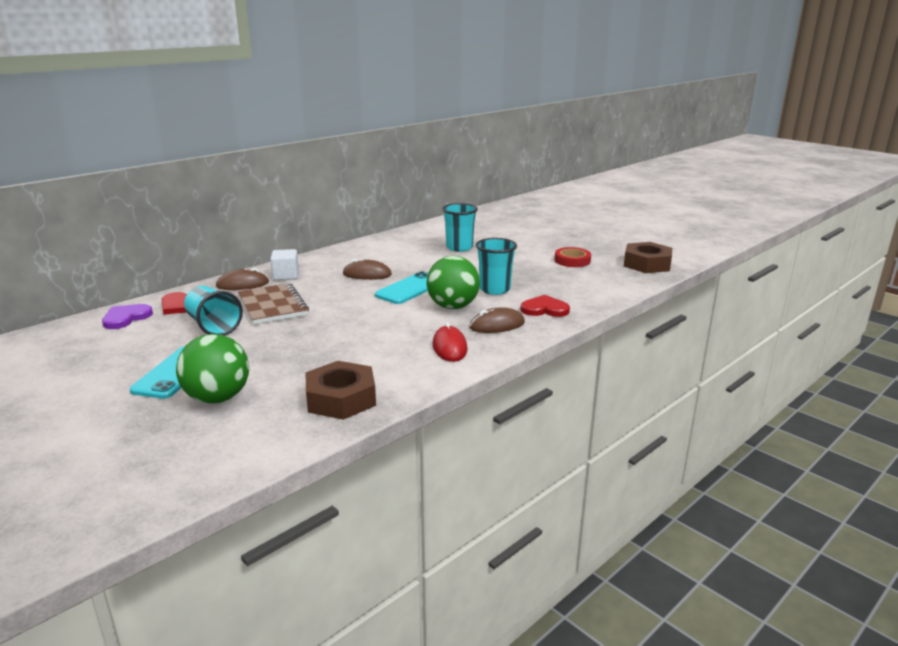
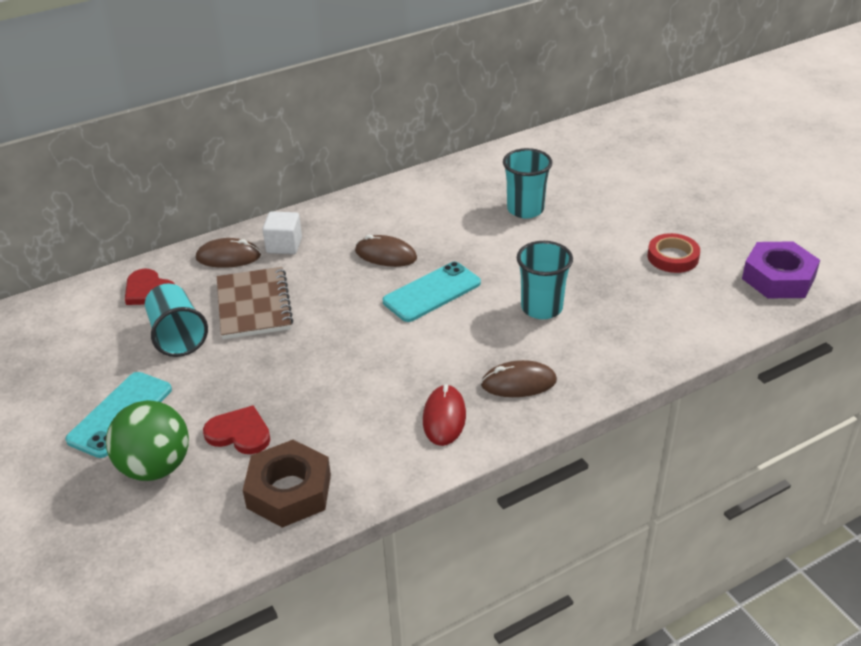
camera: 15 degrees right, 15 degrees up
purple heart [102,304,153,329] -> none
green ball [427,256,480,309] -> none
red heart [520,295,570,317] -> red heart moved to [203,405,271,454]
brown nut [624,242,672,273] -> purple nut [742,241,820,298]

